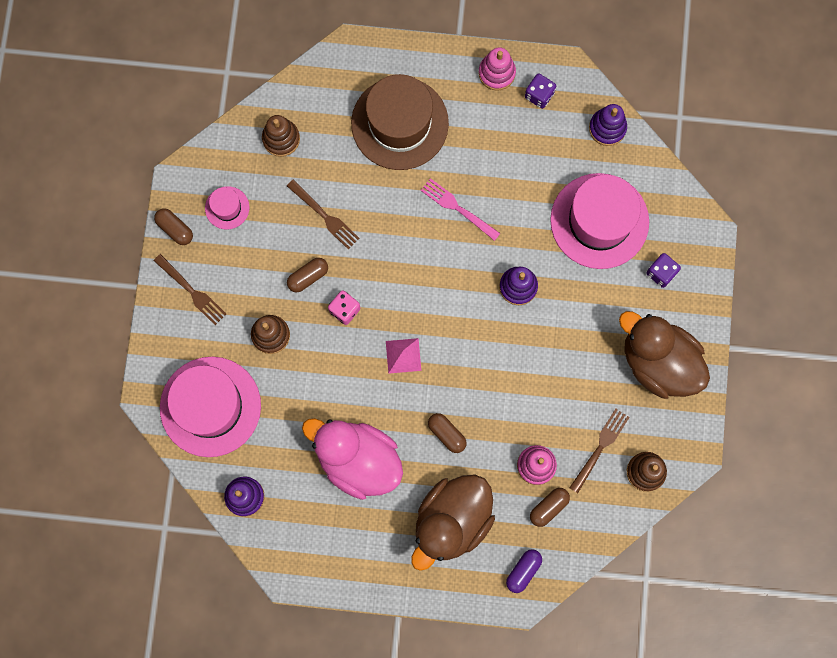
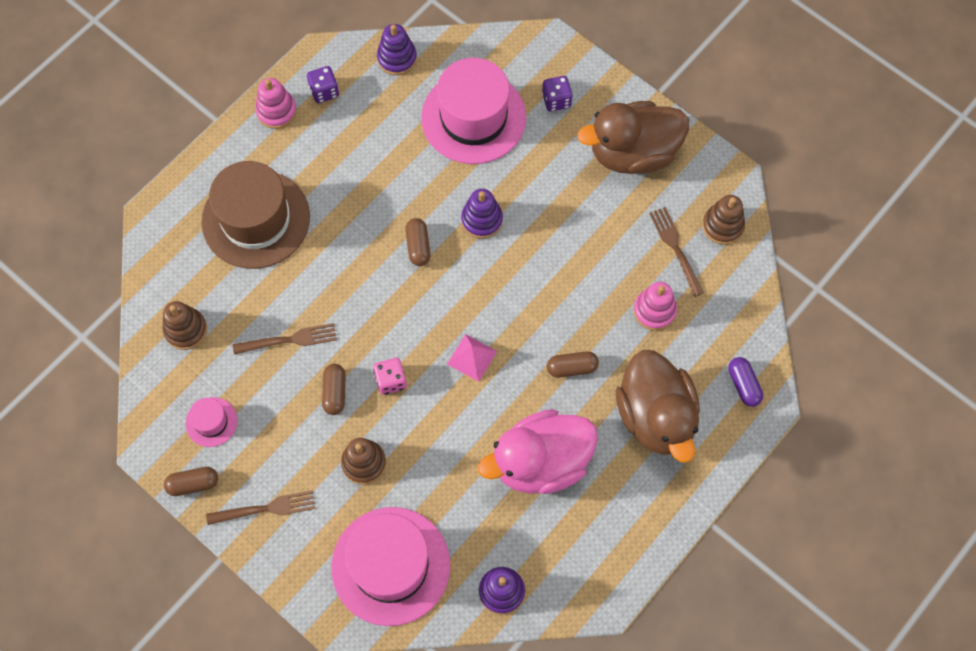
camera: 55 degrees left, 10 degrees down
pink fork [421,178,500,241] -> none
brown capsule [530,488,570,527] -> brown capsule moved to [406,218,431,266]

